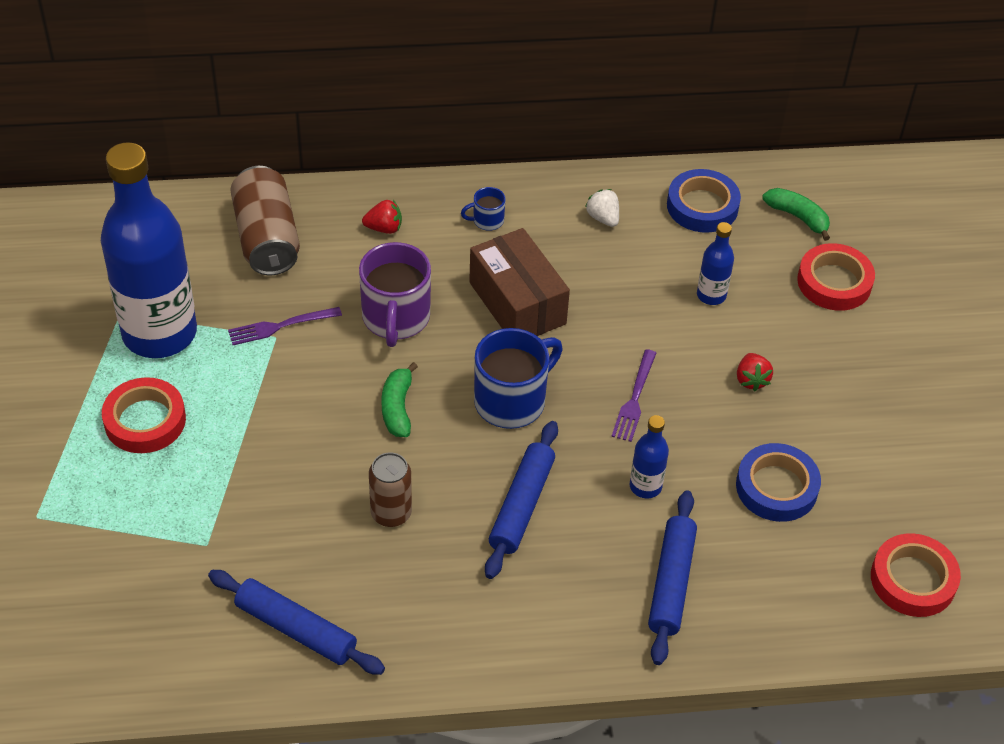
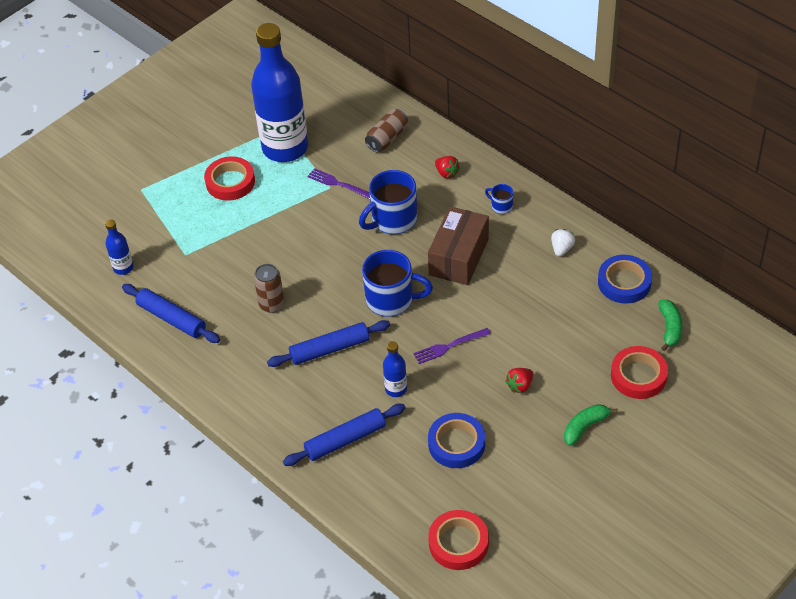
camera: 55 degrees right, 0 degrees up
blue rolling pin [208,570,385,675] -> blue rolling pin turned 45 degrees counterclockwise [122,284,220,343]
brown can [230,166,300,275] -> brown can [365,109,408,152], size x0.65
purple mug [359,242,431,347] -> blue mug [359,170,417,234]
green banana [381,362,418,437] -> green banana moved to [564,404,618,446]
blue bottle [697,222,734,305] -> blue bottle moved to [105,219,133,275]

